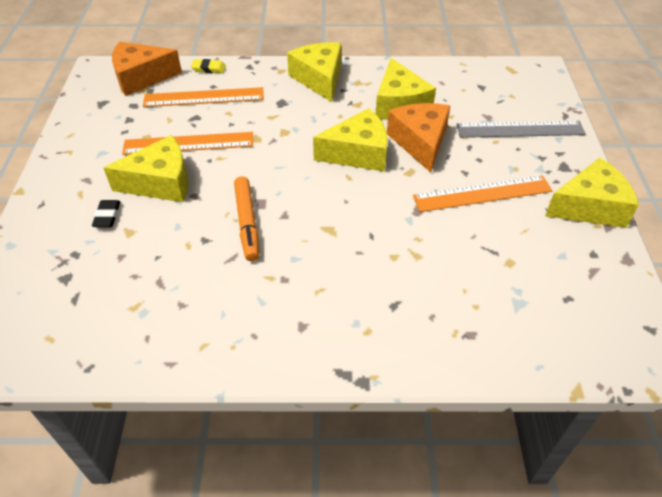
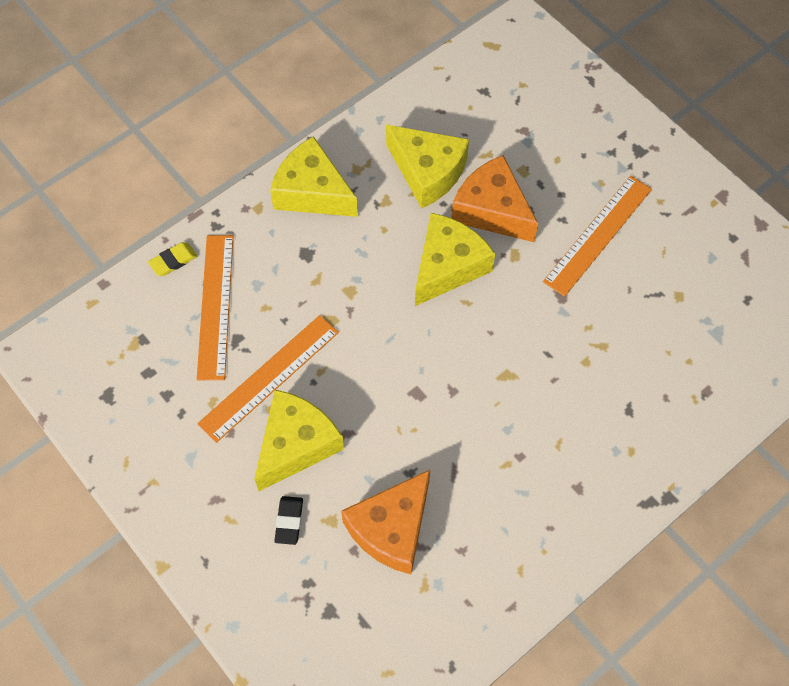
camera: 40 degrees left, 15 degrees up
black eraser [92,200,120,227] -> black eraser turned 45 degrees clockwise [274,496,303,545]
orange cheese [112,41,182,96] -> orange cheese moved to [341,470,430,574]
orange ruler [143,87,264,107] -> orange ruler turned 45 degrees counterclockwise [197,235,233,380]
orange marker [234,176,259,261] -> none
grey ruler [456,121,586,138] -> none
yellow cheese [545,158,639,228] -> none

